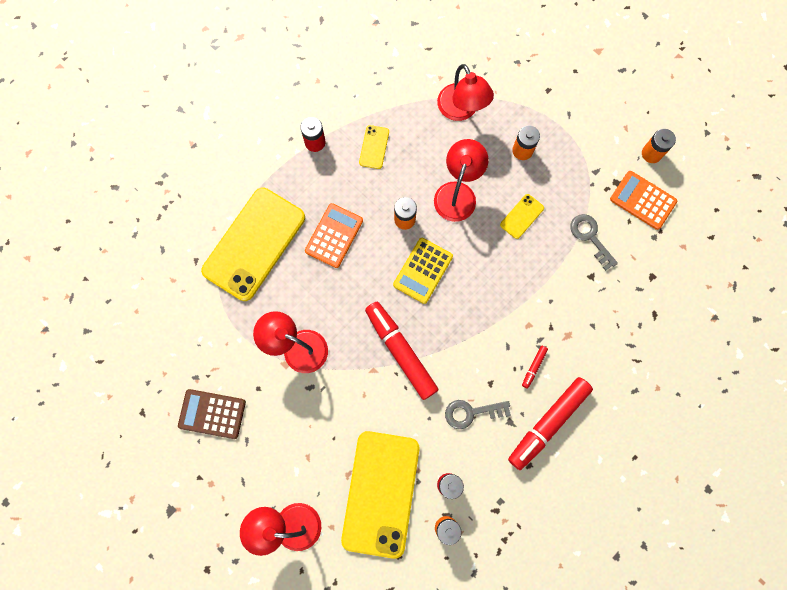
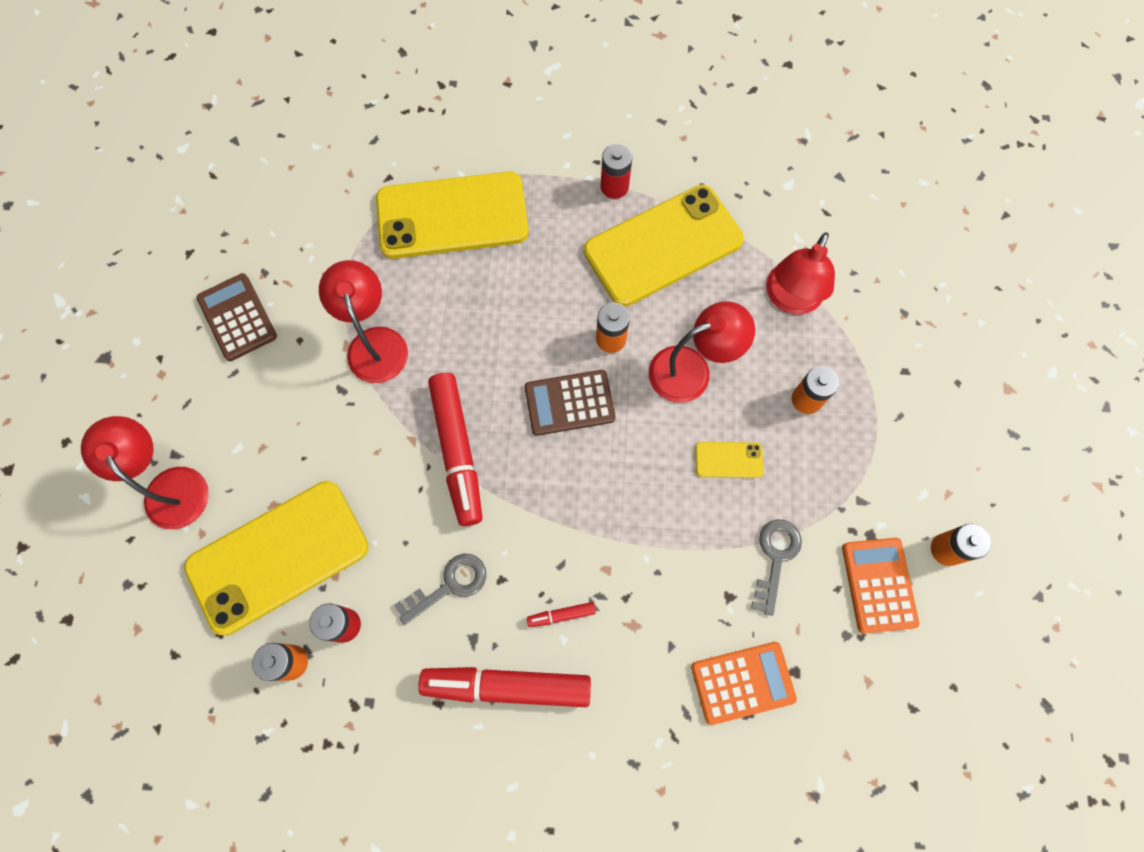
camera: 50 degrees right, 5 degrees down
orange calculator [305,203,363,268] -> orange calculator moved to [691,642,797,725]
yellow phone [359,125,389,169] -> yellow phone [584,185,744,307], size x2.42
red marker [365,302,439,400] -> red marker turned 150 degrees clockwise [428,373,482,526]
yellow calculator [393,238,453,304] -> brown calculator [525,370,615,436]
grey key [445,400,511,429] -> grey key turned 105 degrees clockwise [394,554,486,625]

